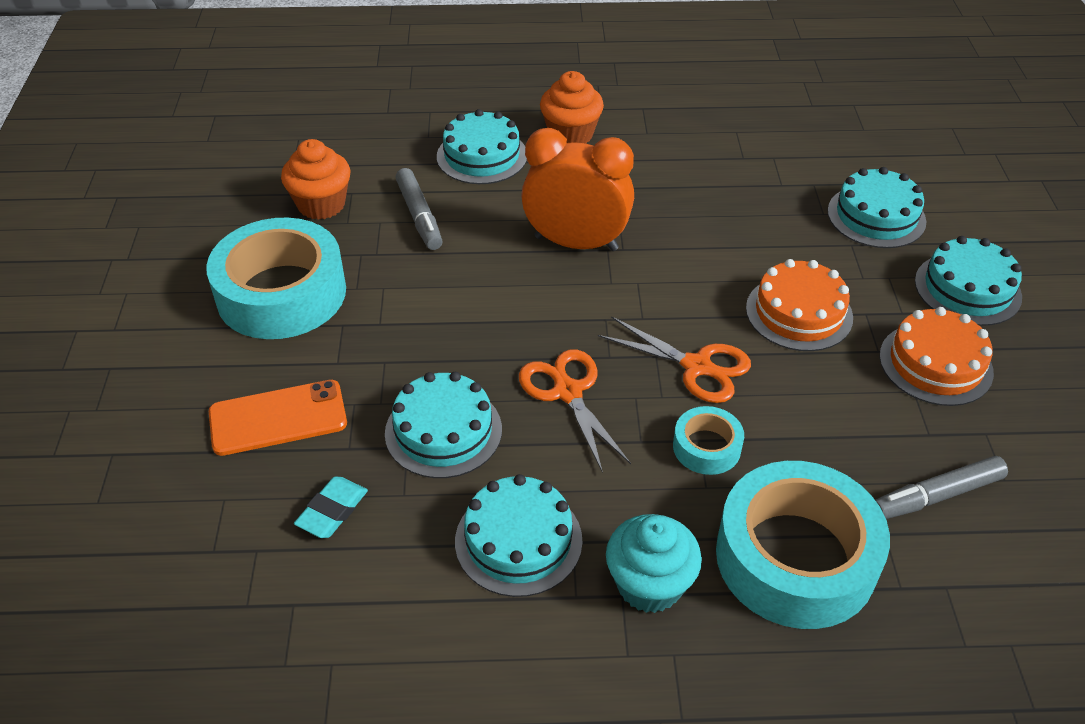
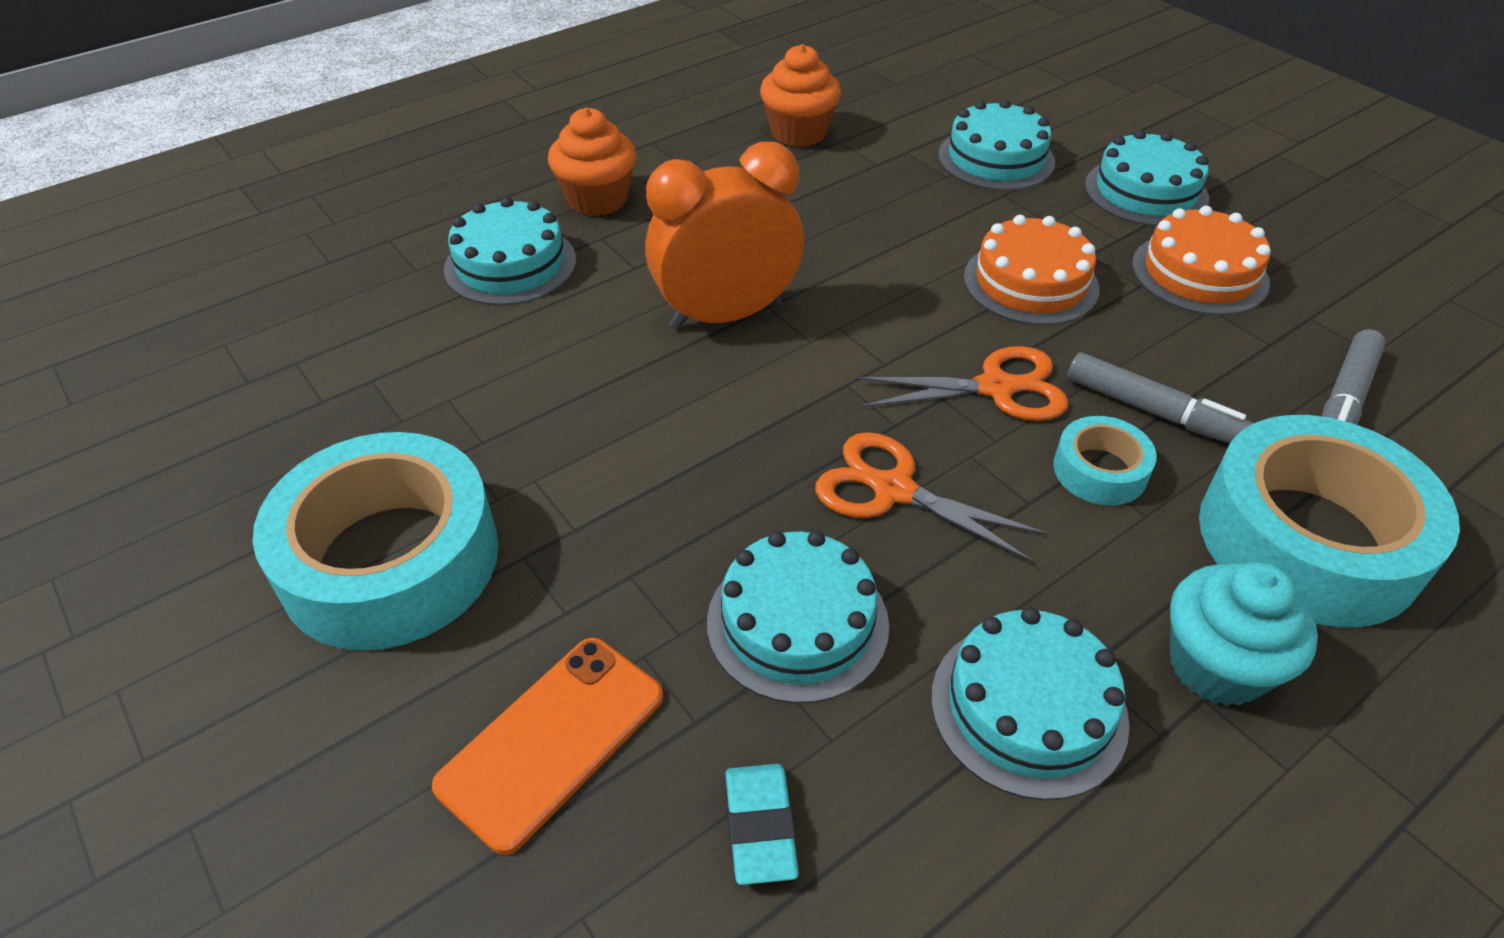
camera: 35 degrees left, 0 degrees up
orange cupcake [281,139,351,220] -> orange cupcake moved to [760,44,841,147]
grey marker [395,168,443,250] -> grey marker moved to [1068,353,1253,444]

